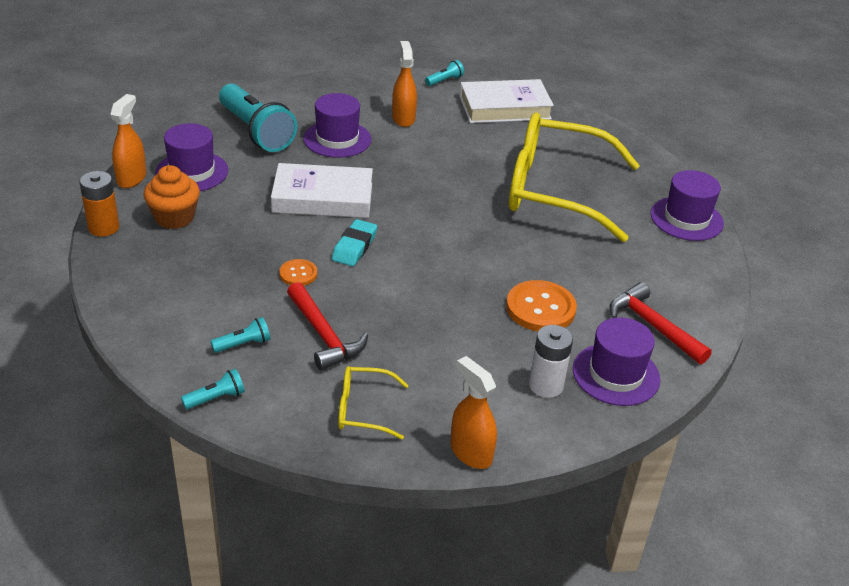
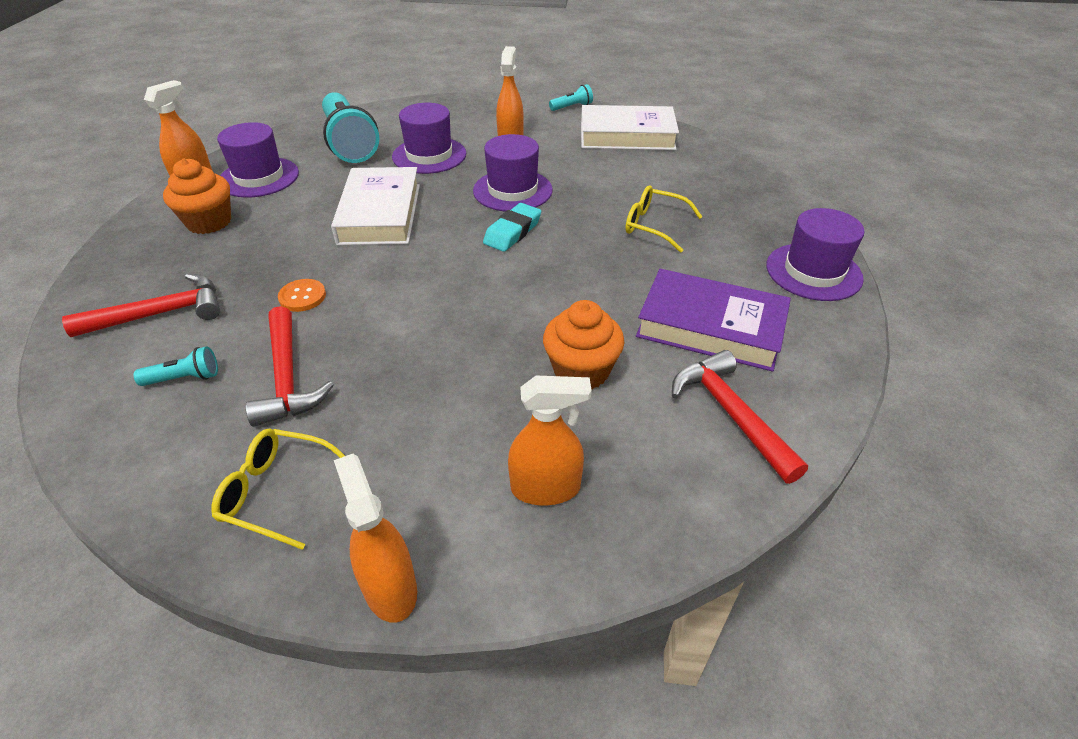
camera: 15 degrees right, 5 degrees up
orange battery [79,171,119,237] -> none
turquoise flashlight [181,369,245,409] -> none
white book [271,163,373,218] -> white book turned 75 degrees clockwise [331,167,420,245]
turquoise eraser [332,219,377,266] -> turquoise eraser moved to [483,203,541,252]
orange button [506,280,577,331] -> orange cupcake [543,300,624,390]
yellow glasses [509,112,640,242] -> yellow glasses [626,185,702,253], size x0.42
white battery [529,325,573,398] -> orange spray bottle [508,376,592,505]
purple hat [573,317,660,406] -> purple hat moved to [473,134,553,211]
none -> red hammer [62,273,220,337]
none -> purple book [636,269,791,372]

